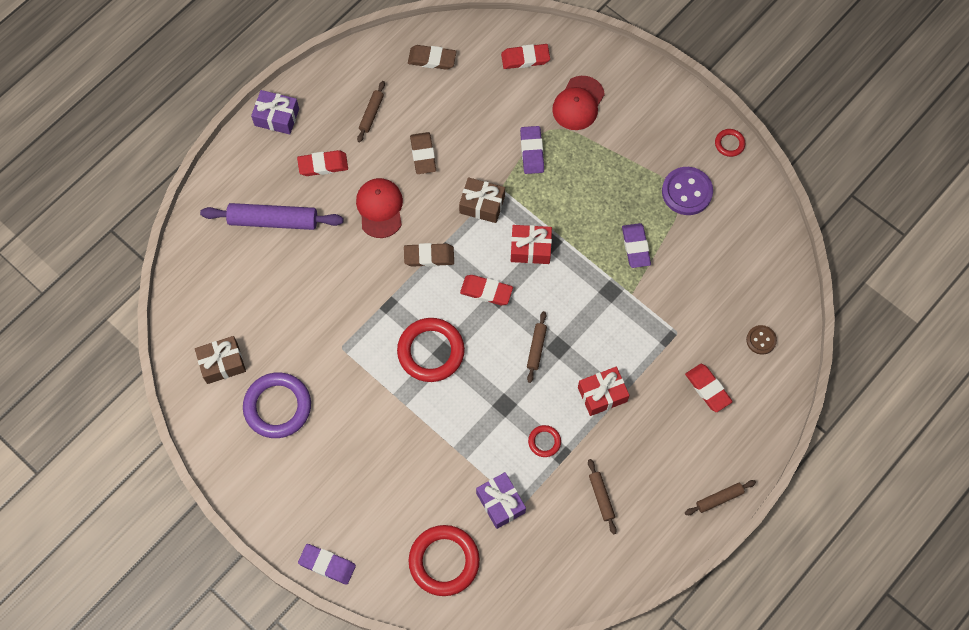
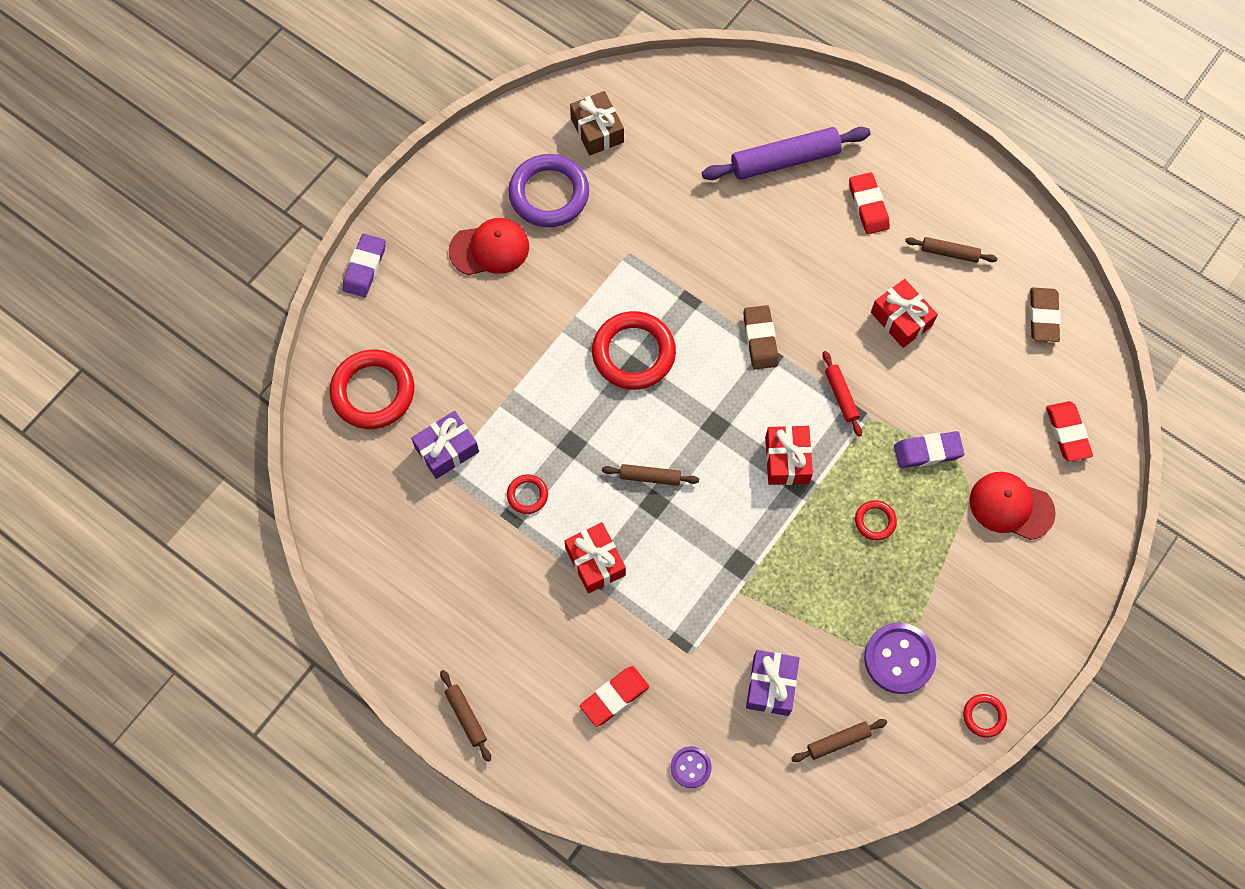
camera: 85 degrees right, 0 degrees up
purple rolling pin [200,203,344,230] -> purple rolling pin turned 75 degrees clockwise [702,127,871,180]
purple gift [251,90,299,134] -> purple gift moved to [746,650,799,716]
red cap [356,178,403,238] -> red cap moved to [449,218,529,275]
brown eraser [410,132,436,174] -> red gift [871,279,938,348]
brown gift [459,177,505,223] -> red rolling pin [823,351,862,437]
red eraser [460,275,513,305] -> none
brown rolling pin [588,459,617,535] -> brown rolling pin moved to [791,719,887,762]
purple eraser [622,223,651,268] -> none
brown button [746,325,777,355] -> purple button [671,746,712,788]
none -> red ring [855,500,897,540]

